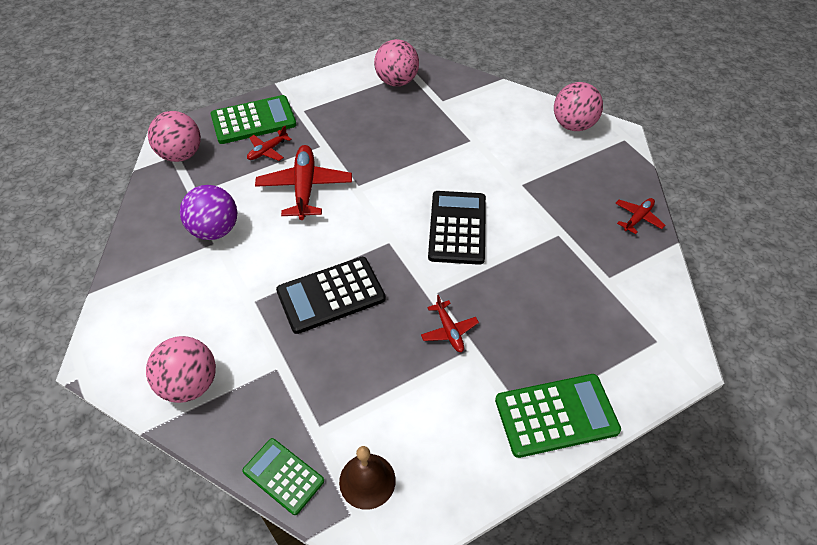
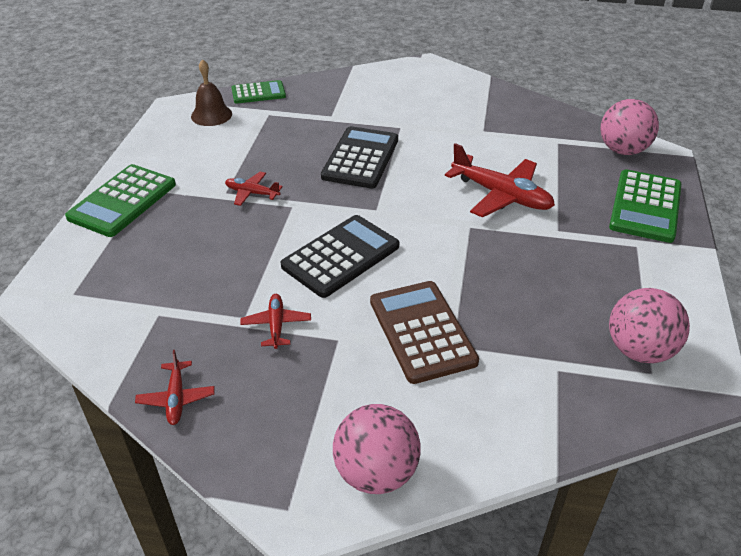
camera: 130 degrees right, 10 degrees down
pink ball [146,336,216,403] -> none
purple ball [180,185,237,240] -> none
red plane [247,126,292,161] -> red plane moved to [240,294,311,349]
black calculator [428,191,486,265] -> black calculator turned 90 degrees counterclockwise [281,215,399,298]
none -> brown calculator [370,281,479,384]

